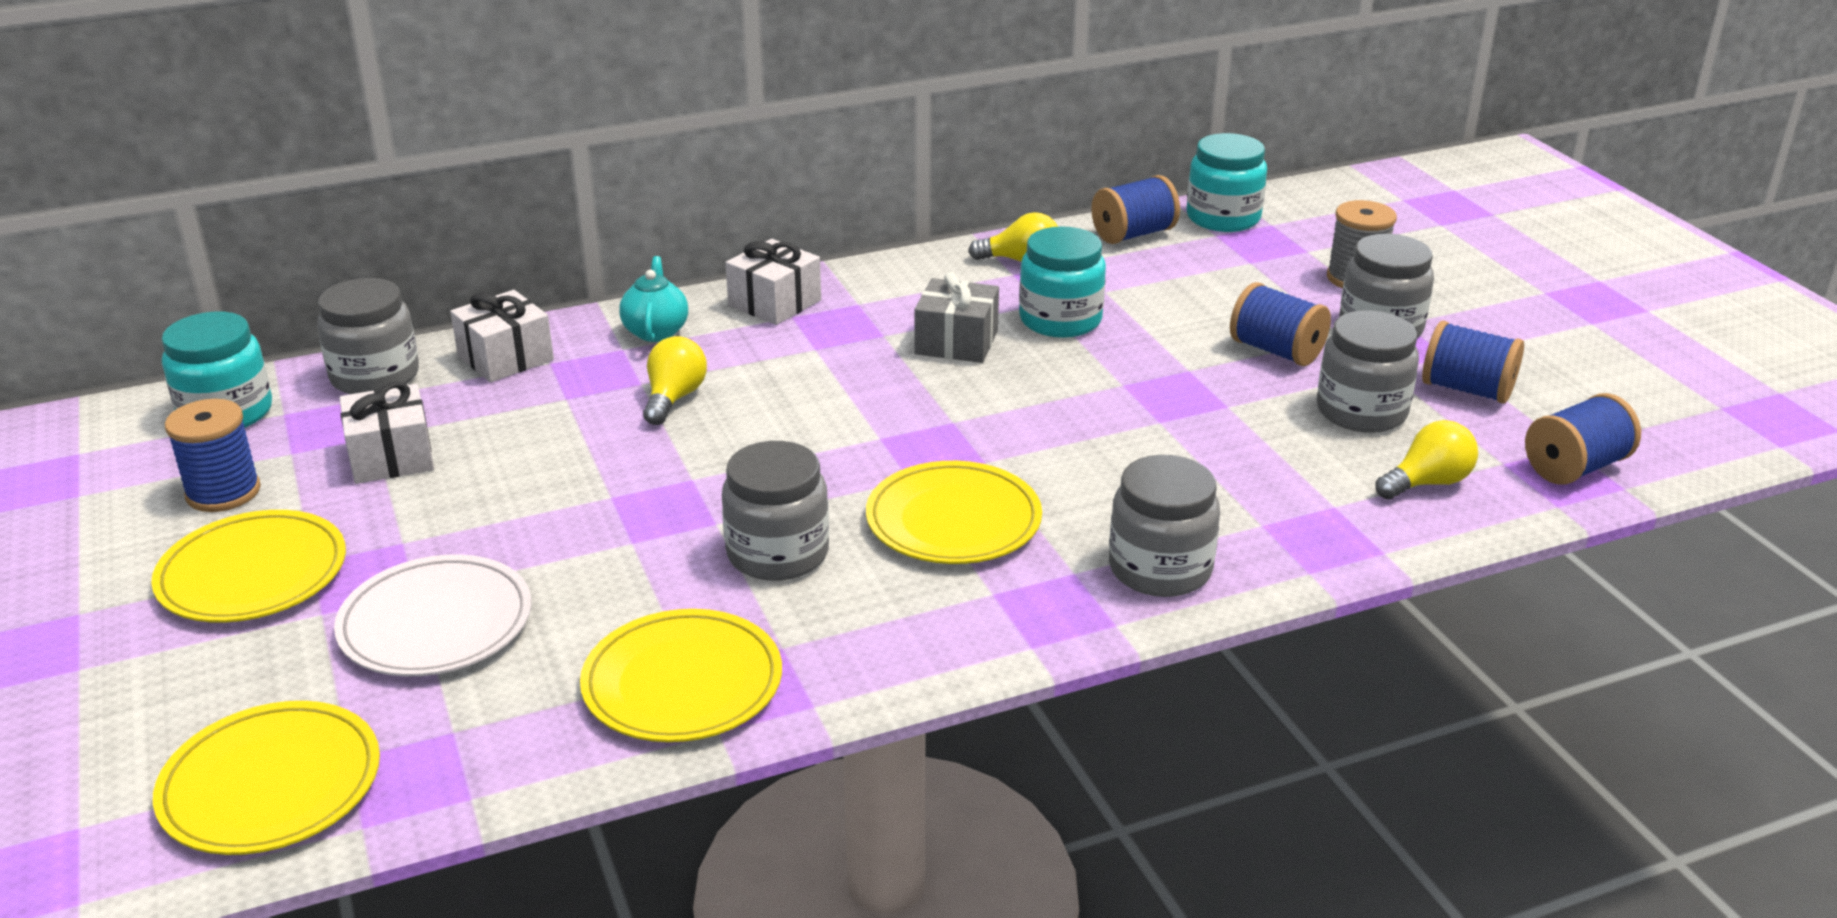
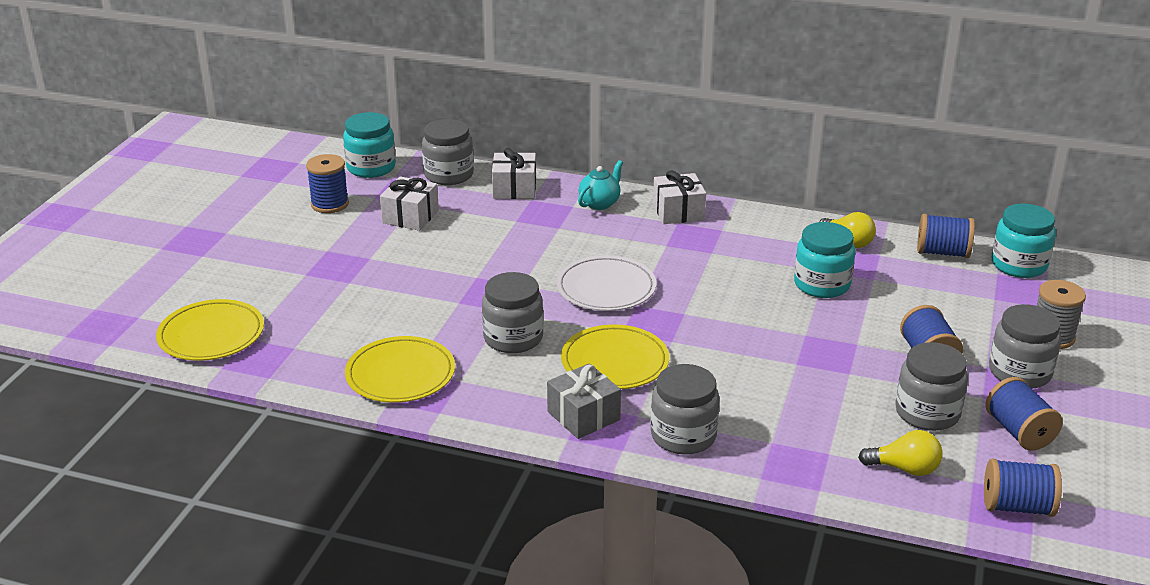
camera: 40 degrees right, 0 degrees up
yellow plate [151,510,346,622] -> none
white plate [334,554,531,676] -> white plate moved to [556,255,656,311]
yellow light bulb [643,336,707,425] -> none
grey gift [914,272,999,363] -> grey gift moved to [547,363,621,439]

